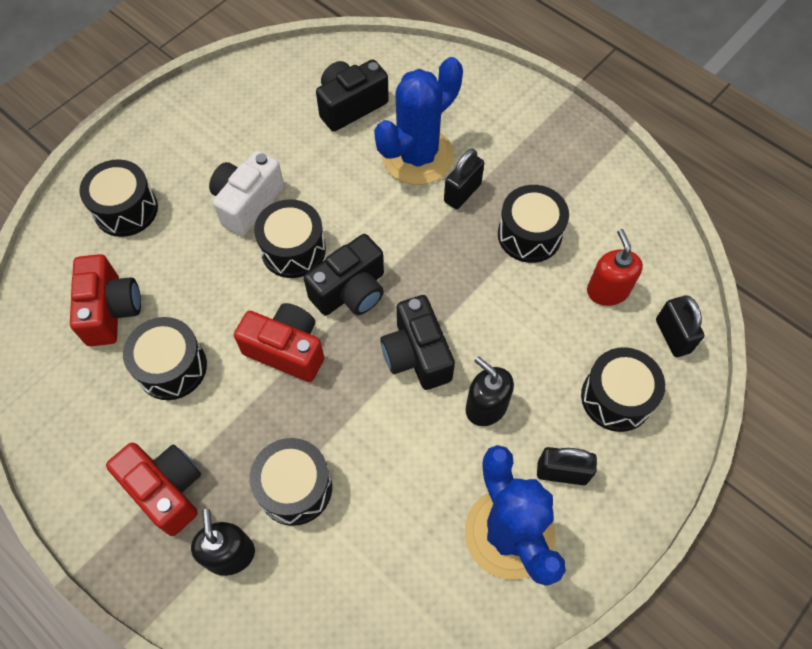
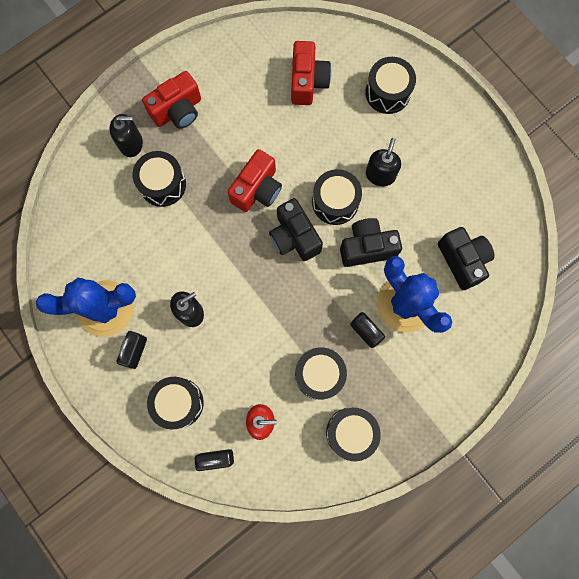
camera: 100 degrees right, 15 degrees up
red camera [70,254,141,346] -> red camera turned 90 degrees counterclockwise [291,41,331,105]
black drum [123,317,207,400] -> black drum moved to [326,408,381,461]
white camera [209,150,284,236] -> black soap dispenser [366,138,401,186]
black camera [380,295,455,390] -> black camera moved to [340,218,402,267]

